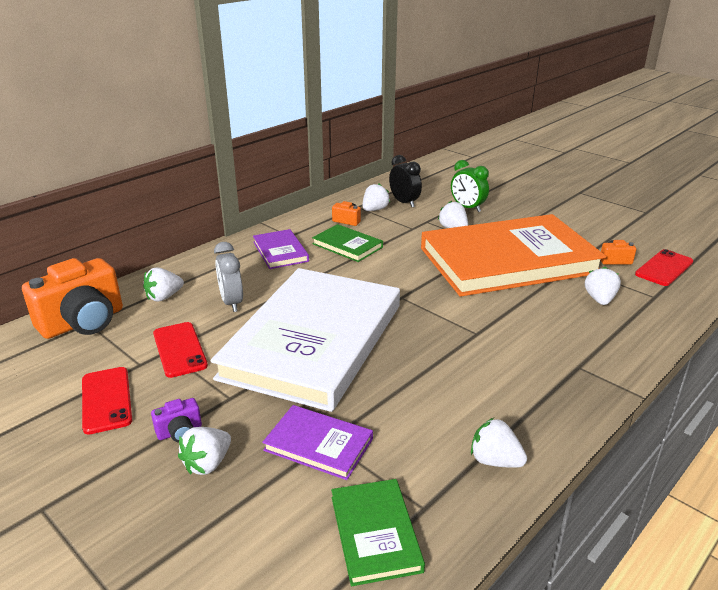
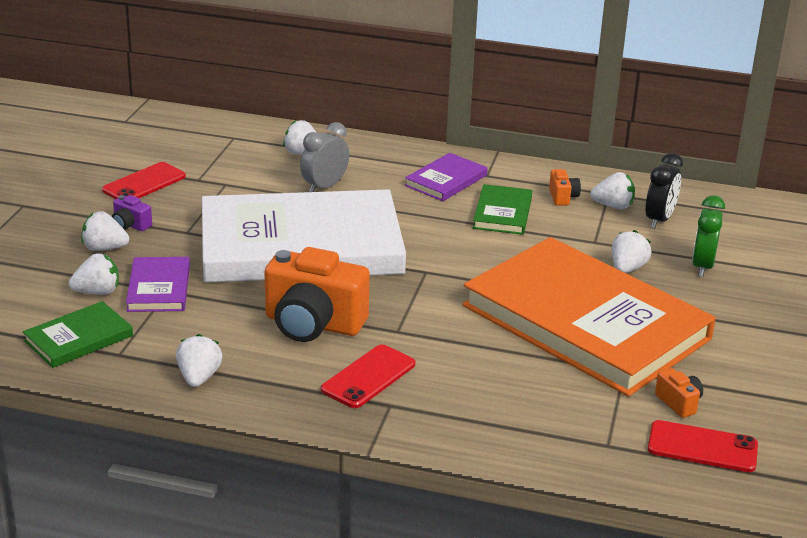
camera: 60 degrees right, 0 degrees up
orange camera [22,258,123,339] -> orange camera moved to [264,247,370,342]
red phone [153,322,208,378] -> red phone moved to [321,344,415,408]
white strawberry [585,267,621,305] -> white strawberry moved to [69,253,119,295]

